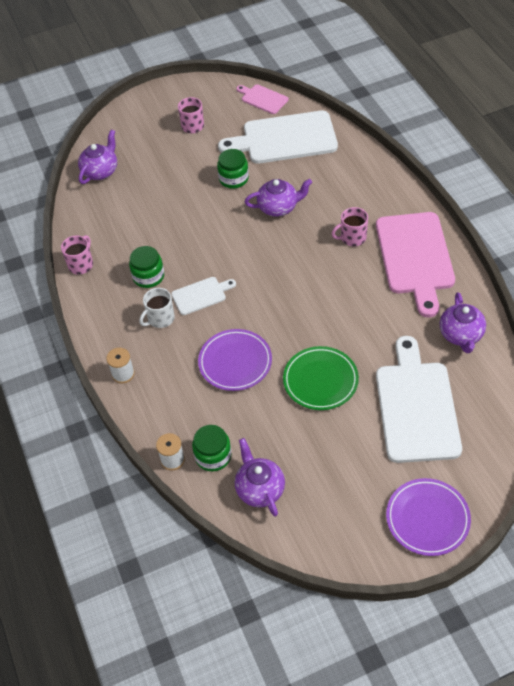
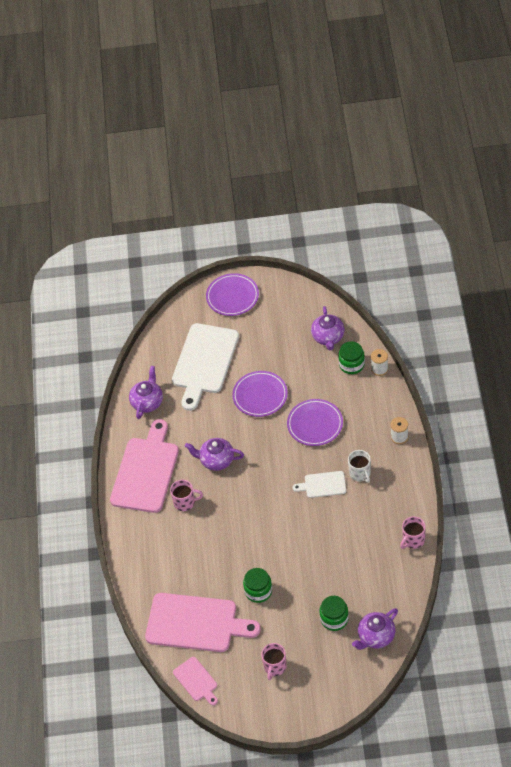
camera: 160 degrees left, 0 degrees up
green jar [129,246,164,288] -> green jar moved to [320,596,349,631]
white mug [139,288,175,328] -> white mug turned 90 degrees clockwise [348,450,371,483]
white cutting board [218,110,338,164] -> pink cutting board [145,593,261,652]
purple teapot [245,179,312,217] -> purple teapot moved to [185,438,244,471]
green plate [283,346,359,410] -> purple plate [232,371,288,417]

